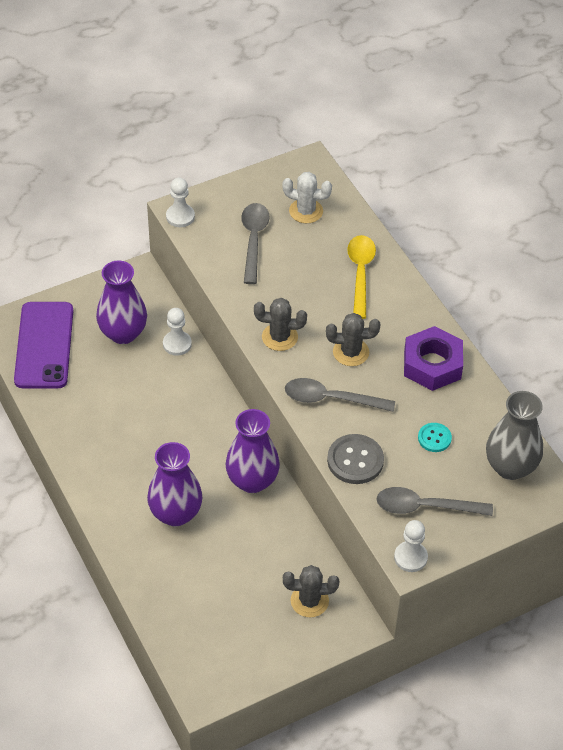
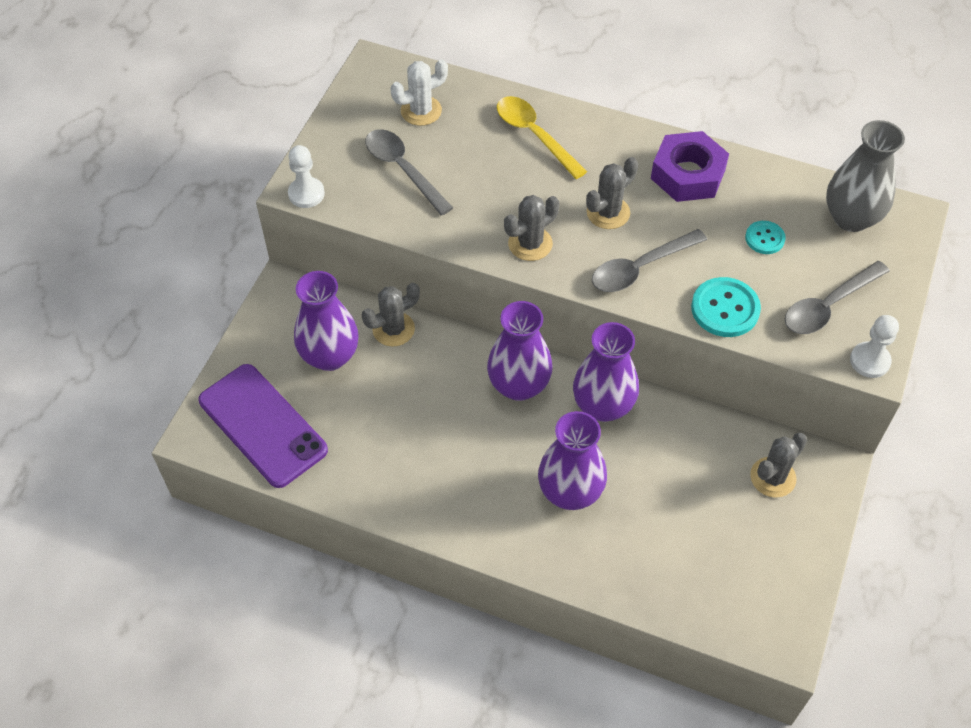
camera: 40 degrees left, 5 degrees up
white pawn [163,308,192,356] -> grey cactus [362,283,420,347]
grey button [327,434,384,484] -> turquoise button [691,277,761,337]
none -> purple vase [487,301,553,401]

